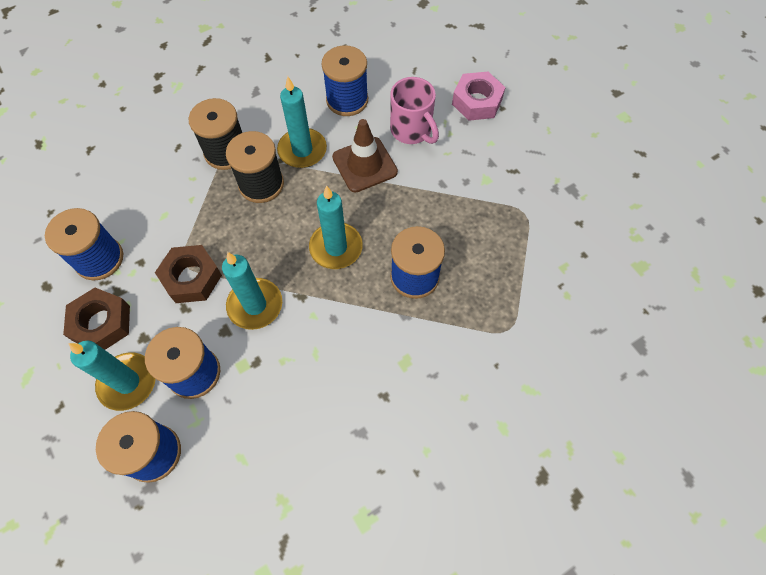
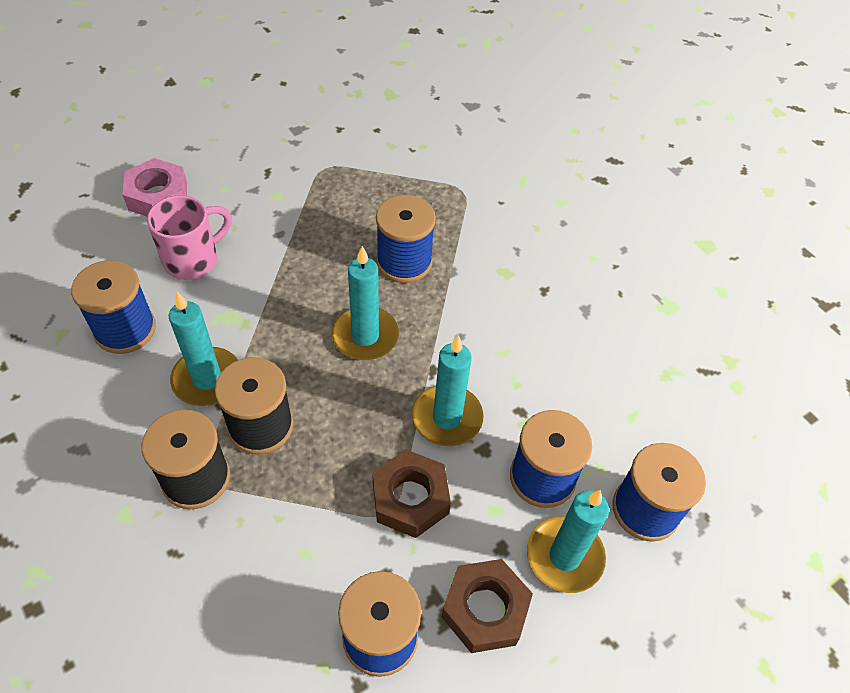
camera: 95 degrees left, 10 degrees down
brown traffic cone [332,119,398,192] -> none

